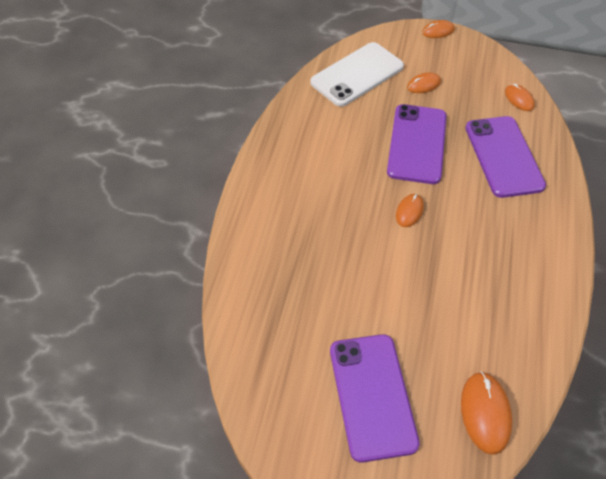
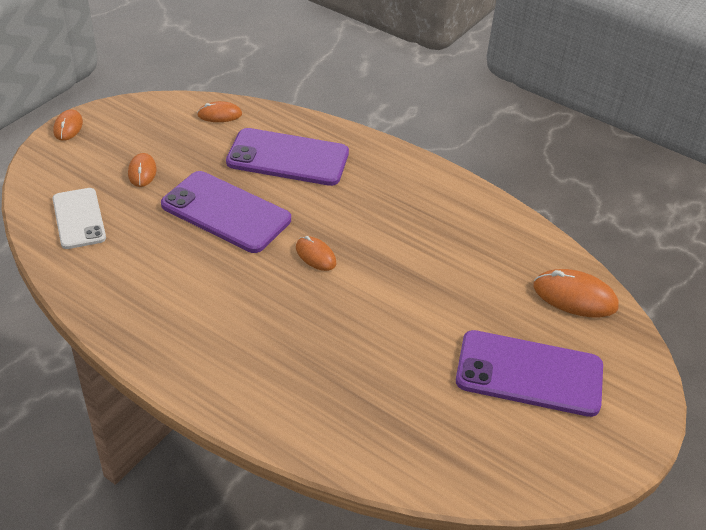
camera: 70 degrees left, 10 degrees down
white phone [310,42,404,107] -> white phone [52,188,106,249], size x0.65

